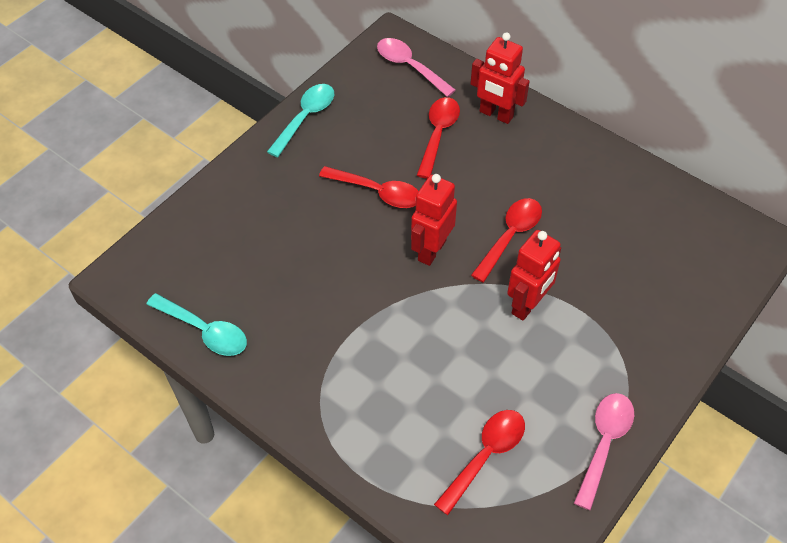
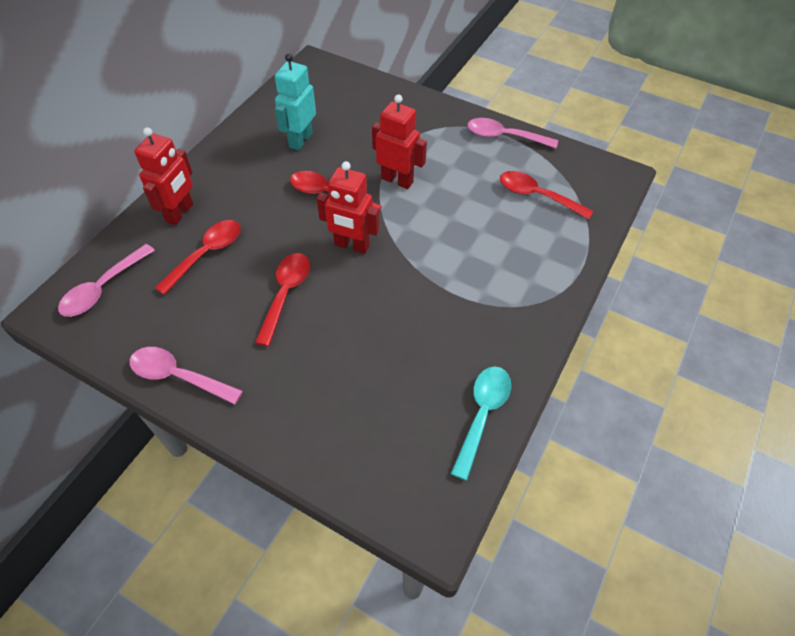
camera: 100 degrees left, 0 degrees up
turquoise spoon [267,84,334,158] -> pink spoon [130,347,243,405]
red spoon [417,97,460,179] -> red spoon turned 120 degrees clockwise [155,220,241,295]
none -> turquoise robot [275,53,316,151]

